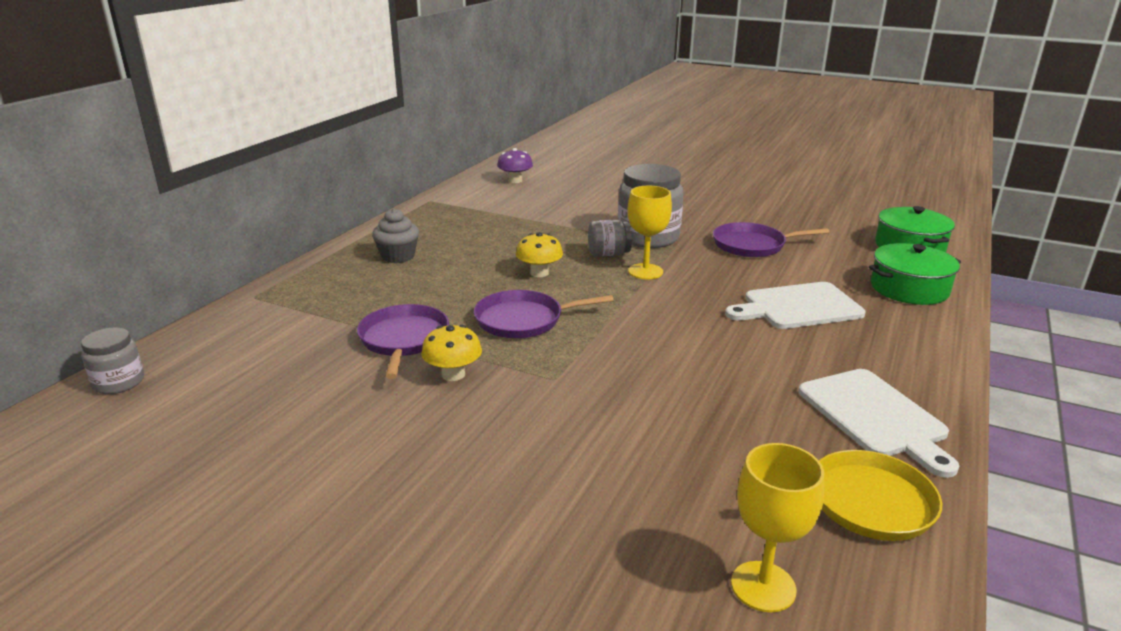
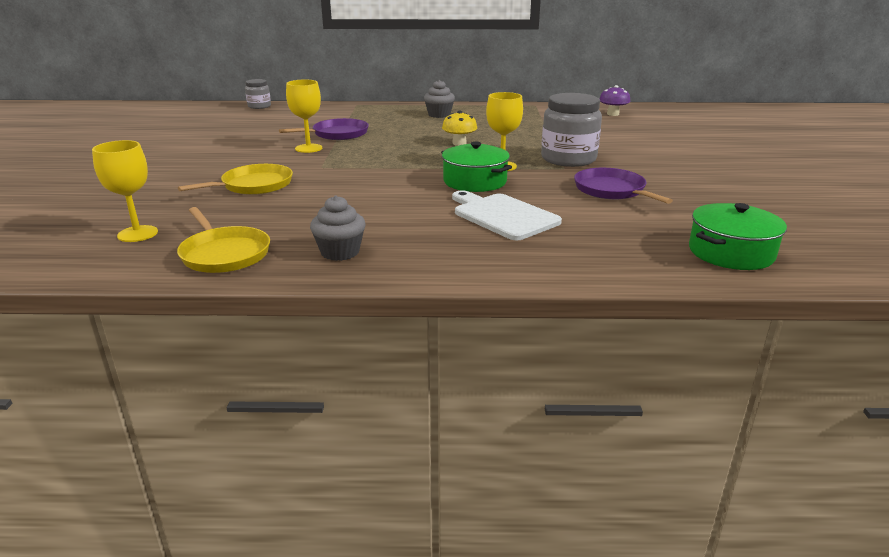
camera: 65 degrees right, 0 degrees up
yellow mushroom [421,325,482,381] -> yellow goblet [286,80,322,153]
purple pan [474,290,614,338] -> none
grey jar [588,220,632,257] -> none
white cutting board [798,369,959,478] -> grey cupcake [310,195,366,261]
green pot [869,243,961,305] -> green pot moved to [441,142,512,192]
none -> yellow pan [178,164,293,195]

